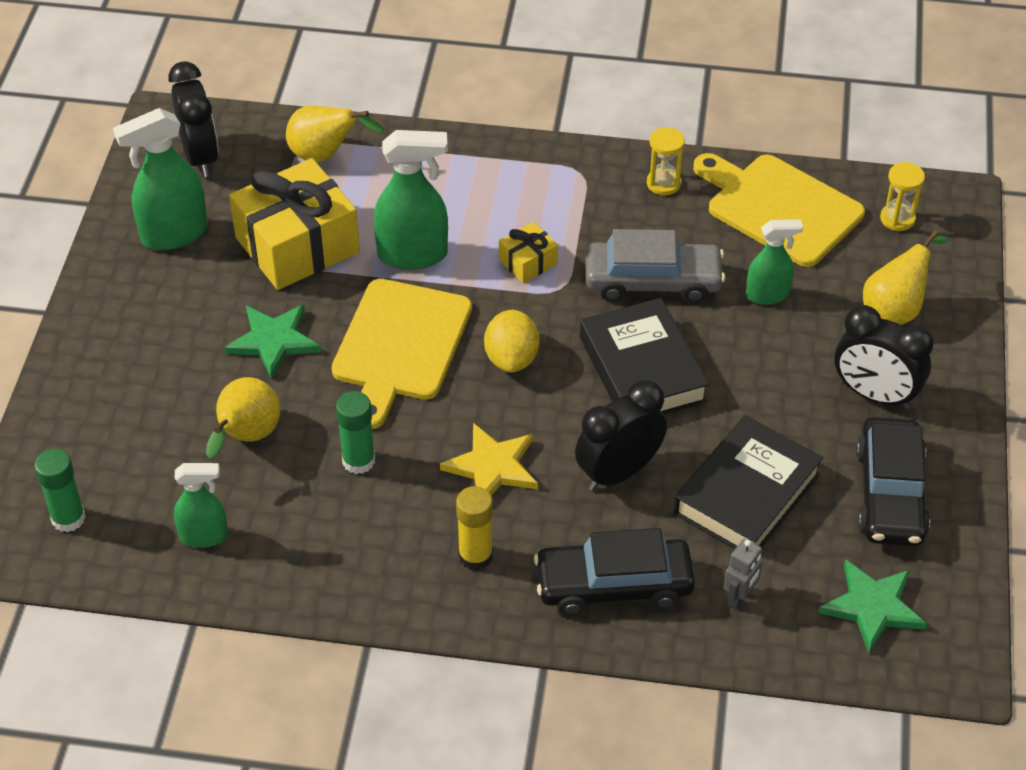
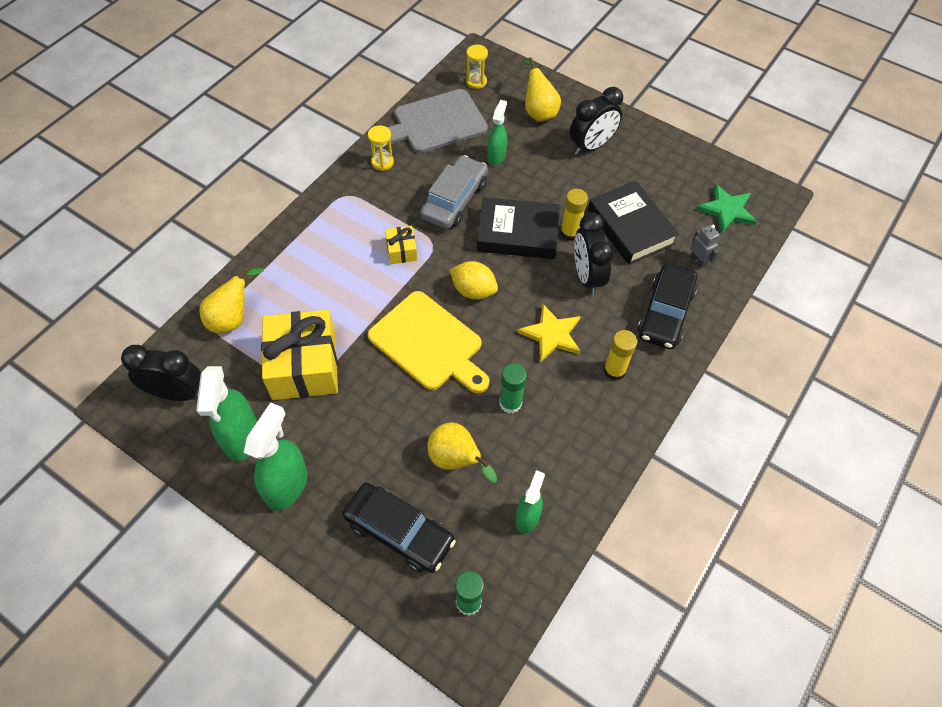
camera: 65 degrees left, 10 degrees up
green star [224,304,321,379] -> none
green spray bottle [373,130,448,270] -> green spray bottle moved to [243,403,308,511]
yellow cutting board [693,153,865,267] -> grey cutting board [387,89,488,153]
black car [856,417,930,546] -> black car moved to [342,483,456,573]
none -> yellow glue stick [560,189,588,241]

